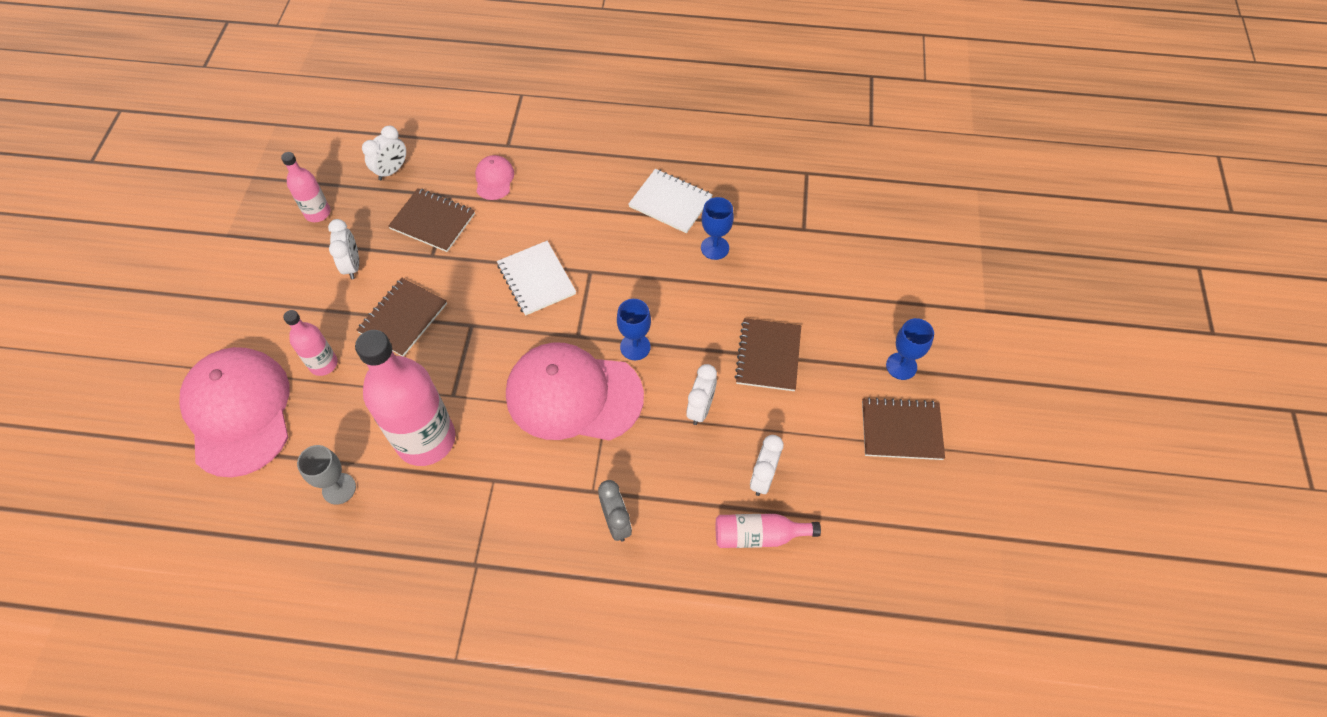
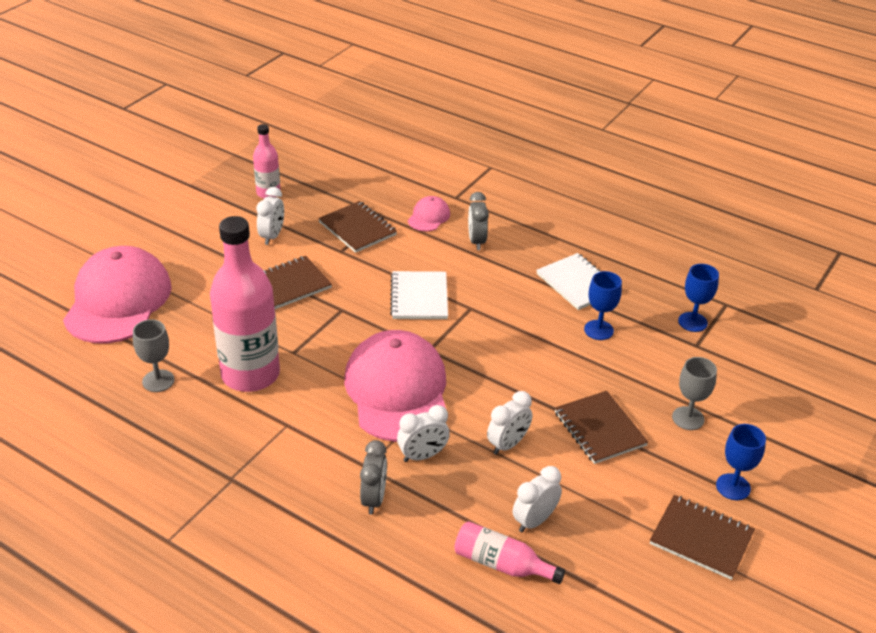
camera: 25 degrees right, 20 degrees down
pink bottle [283,310,338,376] -> none
white clock [362,126,406,180] -> white clock moved to [397,405,450,462]
pink cap [506,342,644,441] -> pink cap turned 45 degrees clockwise [344,330,446,442]
blue goblet [617,299,651,360] -> blue goblet moved to [678,264,719,332]
brown notebook [735,318,801,391] -> brown notebook turned 60 degrees counterclockwise [555,391,648,464]
none -> grey clock [468,192,489,250]
none -> grey goblet [672,357,717,430]

